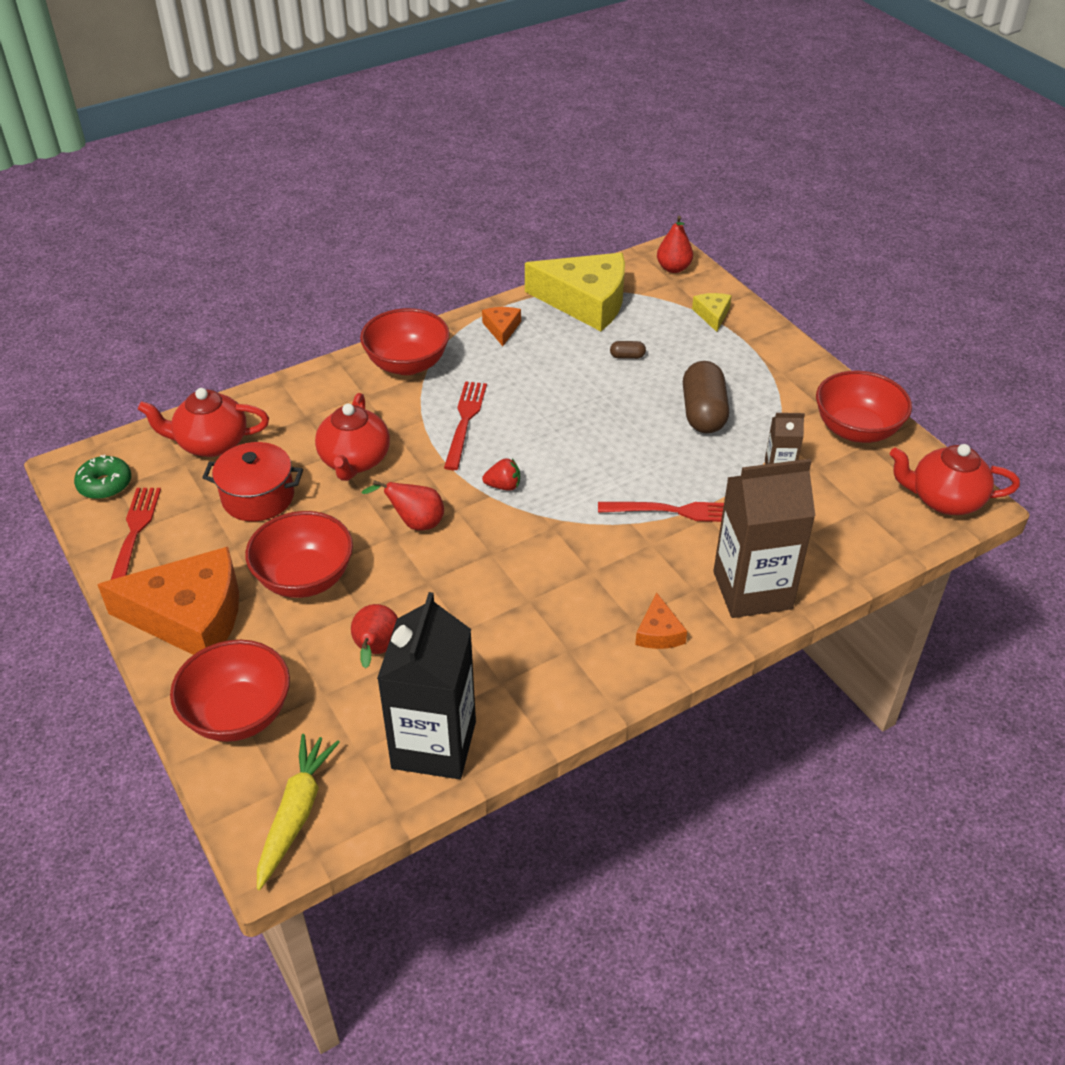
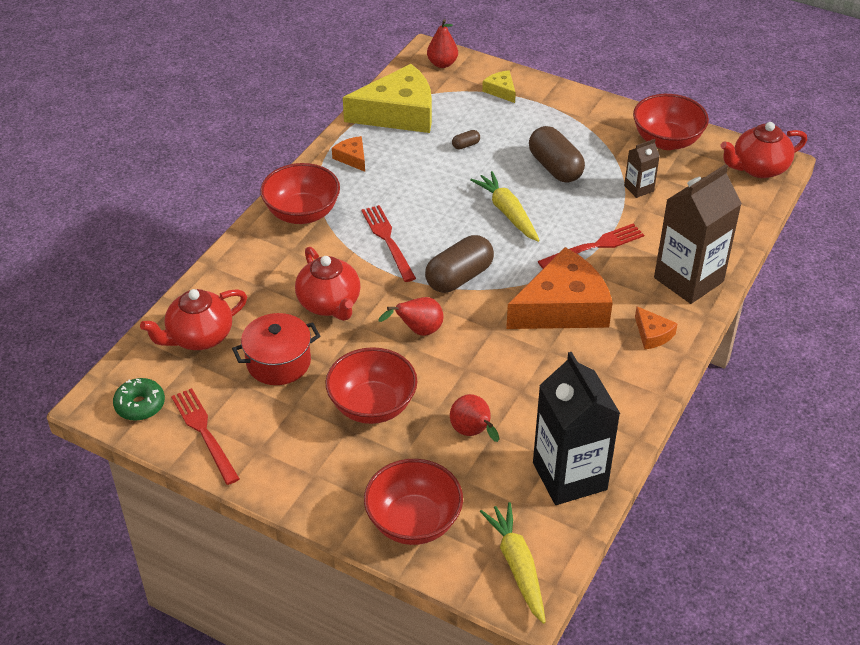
camera: 30 degrees left, 0 degrees up
orange cheese [97,546,239,655] -> orange cheese moved to [506,247,613,329]
red strawberry [482,458,520,491] -> brown capsule [425,235,494,293]
none -> yellow carrot [470,171,540,242]

